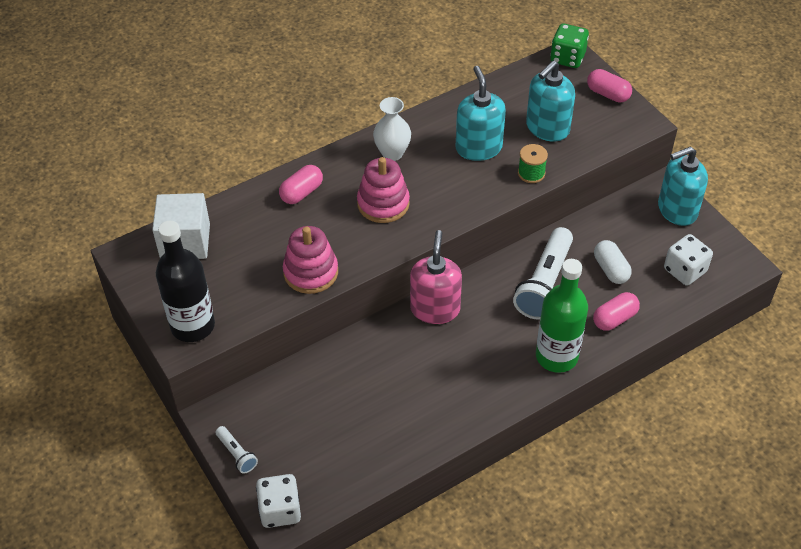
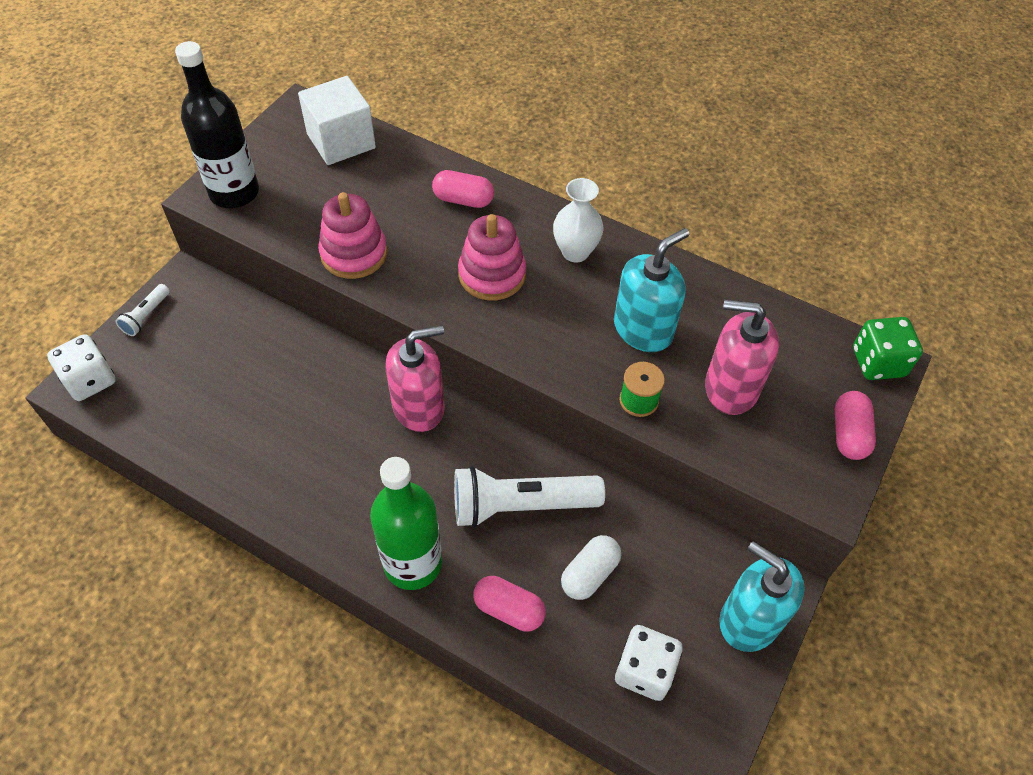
camera: 60 degrees right, 5 degrees up
turquoise soap dispenser [526,61,575,142] -> pink soap dispenser [705,300,779,415]

